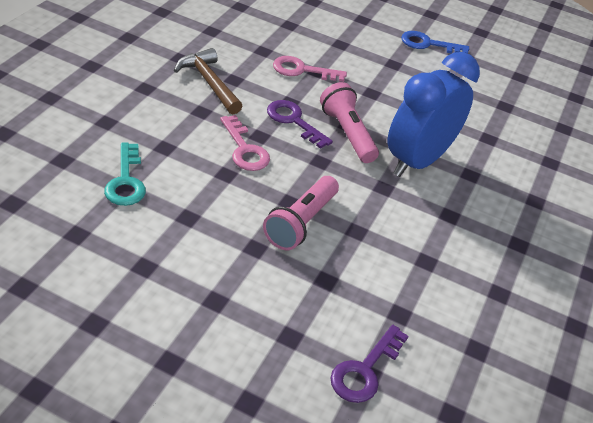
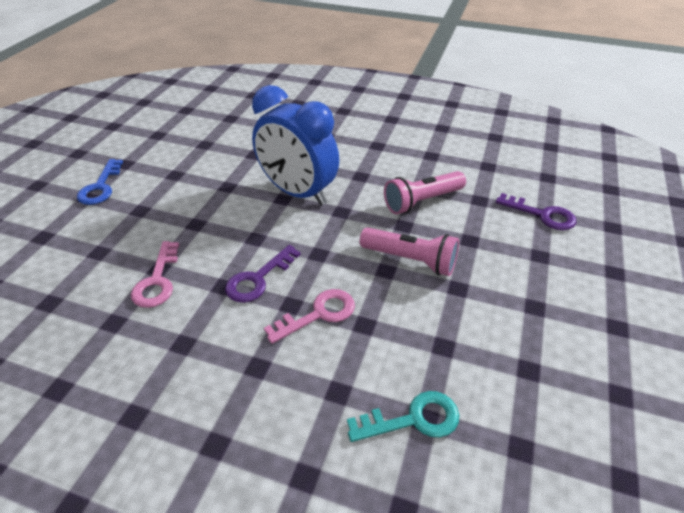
camera: 90 degrees left, 0 degrees up
brown hammer [174,48,242,114] -> none
pink flashlight [320,82,379,163] -> pink flashlight moved to [384,171,466,214]

